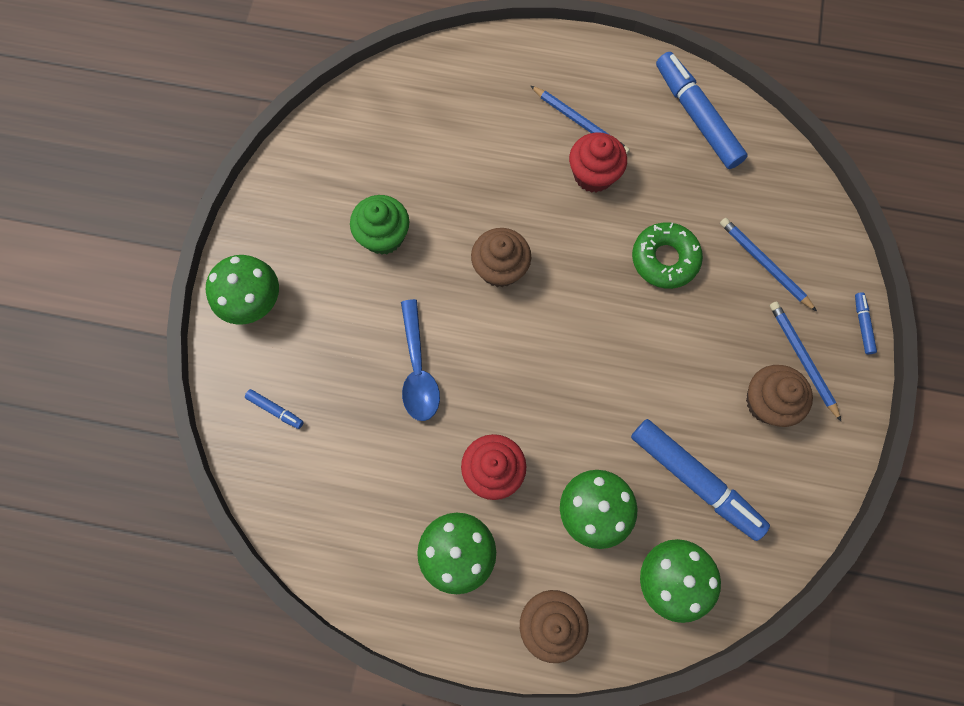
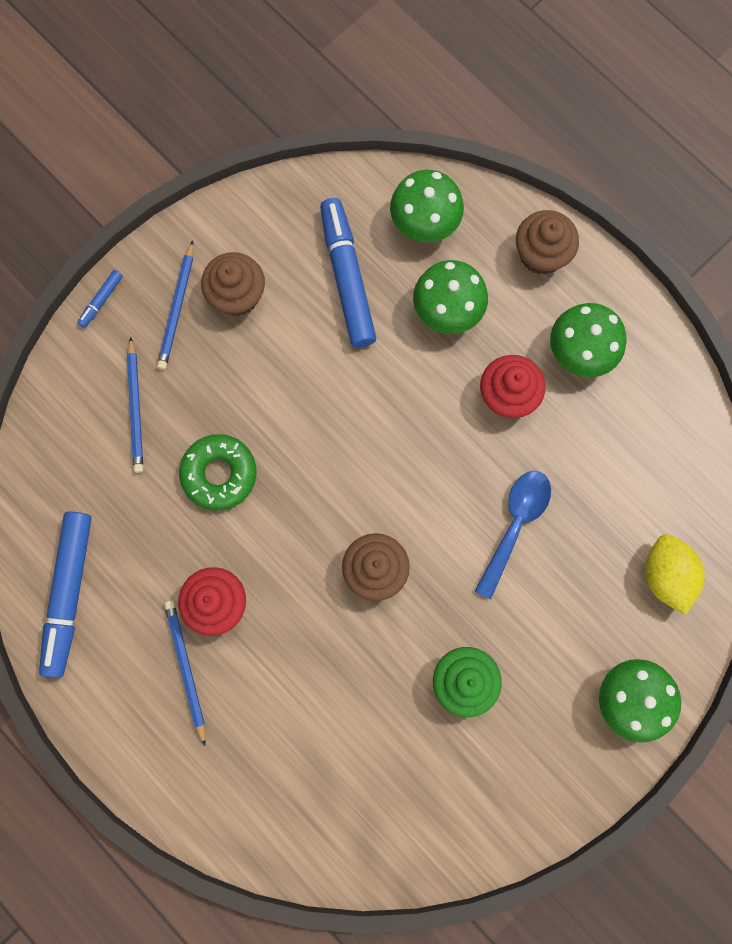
camera: 145 degrees left, 5 degrees up
blue marker [245,389,304,429] -> yellow lemon [645,534,705,615]

